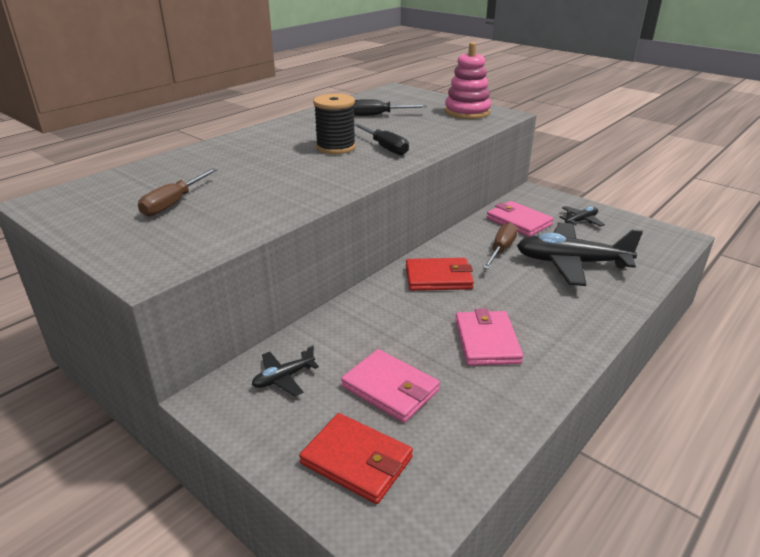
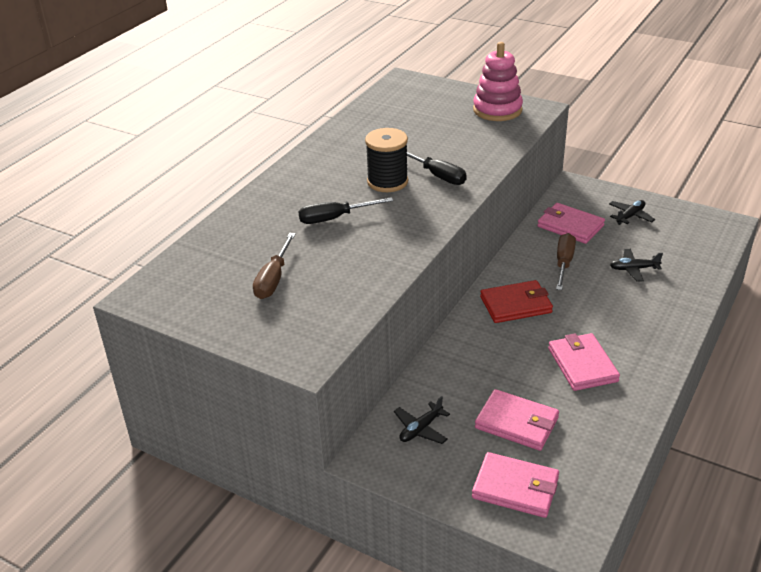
camera: 10 degrees left, 5 degrees up
red wallet [299,413,413,504] -> pink wallet [472,452,559,518]
black screwdriver [354,99,427,116] -> black screwdriver moved to [298,197,393,224]
black plane [517,223,643,286] -> black plane [610,249,663,282], size x0.46

